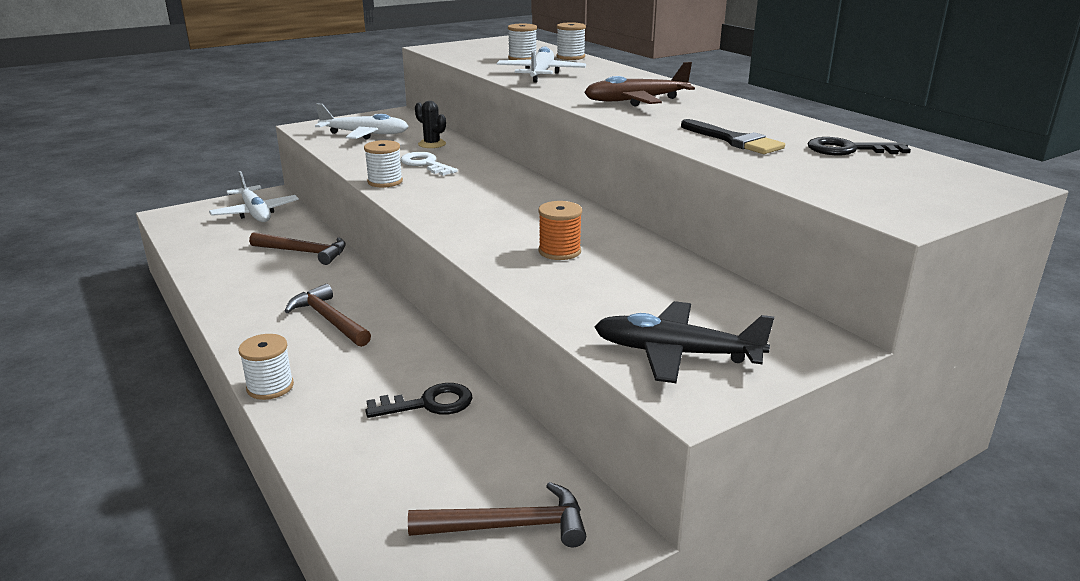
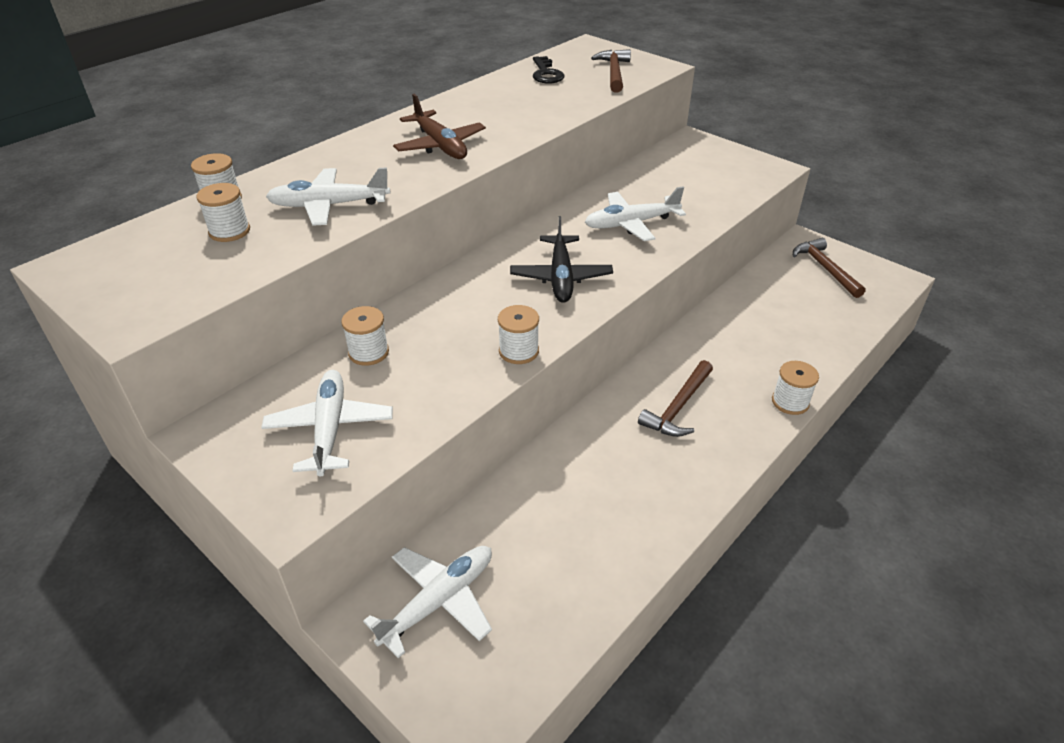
camera: 105 degrees left, 15 degrees up
brown hammer [249,232,346,265] -> brown hammer moved to [591,49,631,93]
black key [365,383,473,418] -> none
white key [400,152,457,176] -> none
black cactus [415,101,446,148] -> white spool [341,306,389,366]
orange spool [538,201,582,260] -> white plane [585,187,686,241]
black plane [594,301,774,383] -> black plane moved to [510,216,613,303]
black brush [681,119,785,154] -> none

